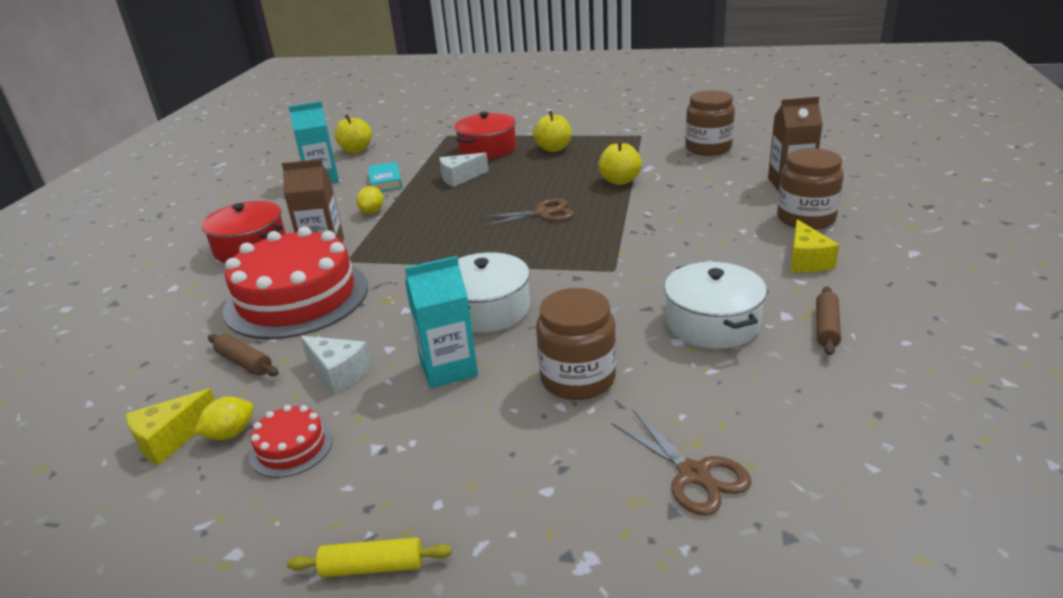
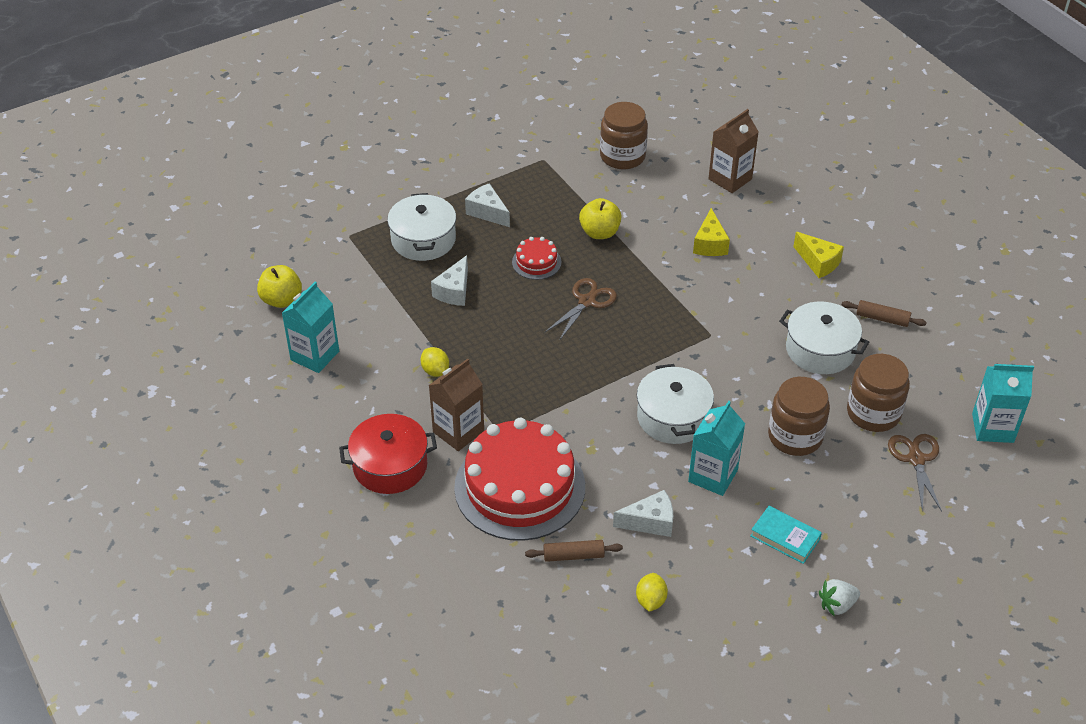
camera: 45 degrees left, 15 degrees up
yellow cheese [126,389,215,465] -> yellow cheese moved to [693,208,730,256]
red cake [249,405,333,478] -> red cake moved to [512,237,561,280]
yellow rolling pin [287,538,452,577] -> white strawberry [819,579,860,616]
turquoise book [368,162,402,191] -> turquoise book moved to [750,506,822,564]
red pot [454,112,516,159] -> white pot [387,193,456,261]
yellow apple [533,111,571,152] -> white cheese [465,183,510,227]
brown scissors [612,410,752,516] -> brown scissors turned 105 degrees counterclockwise [888,434,942,512]
brown jar [777,148,844,230] -> brown jar moved to [847,354,910,432]
brown rolling pin [816,286,841,355] -> brown rolling pin turned 45 degrees counterclockwise [842,300,927,327]
none -> turquoise carton [972,364,1034,443]

